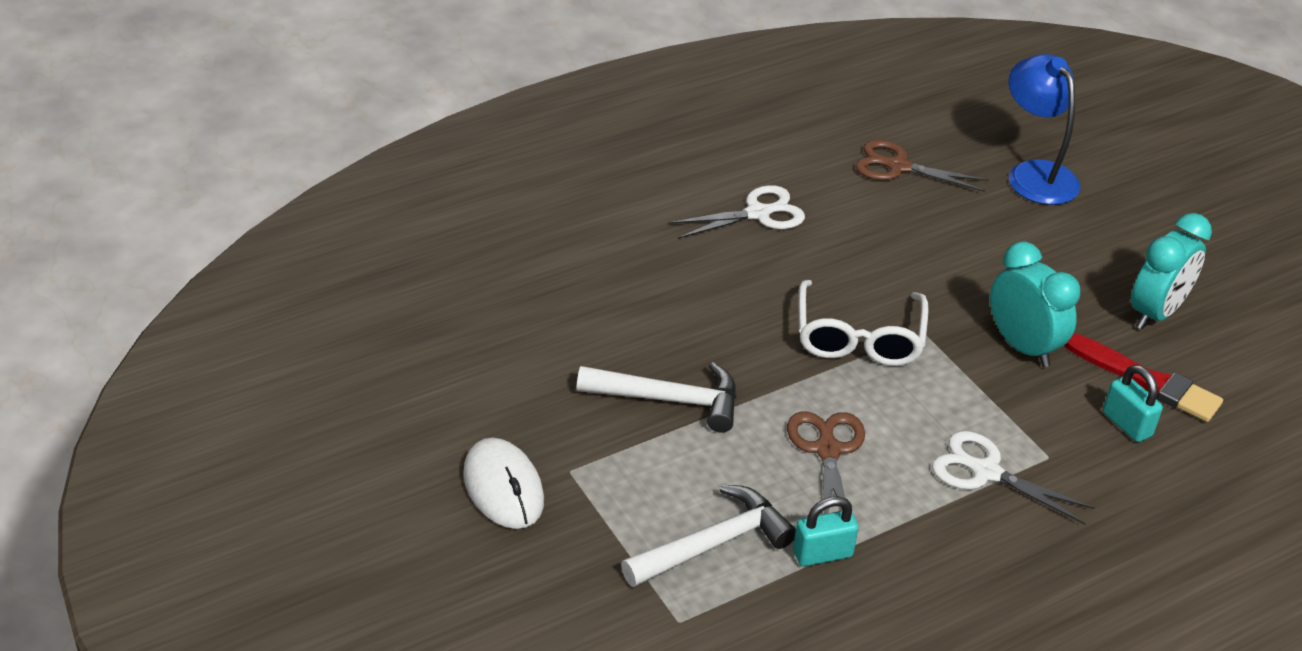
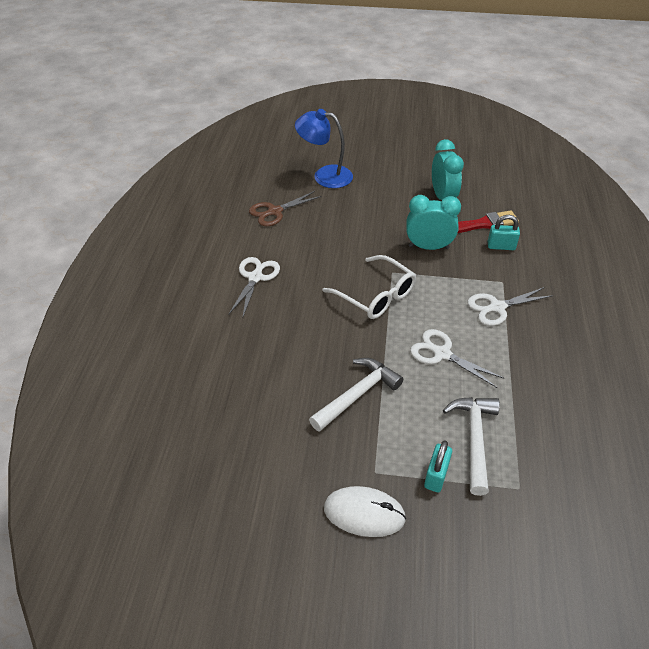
camera: 50 degrees left, 5 degrees up
brown scissors [787,411,865,514] -> white scissors [410,329,503,388]
turquoise padlock [793,496,859,566] -> turquoise padlock moved to [424,440,452,492]

